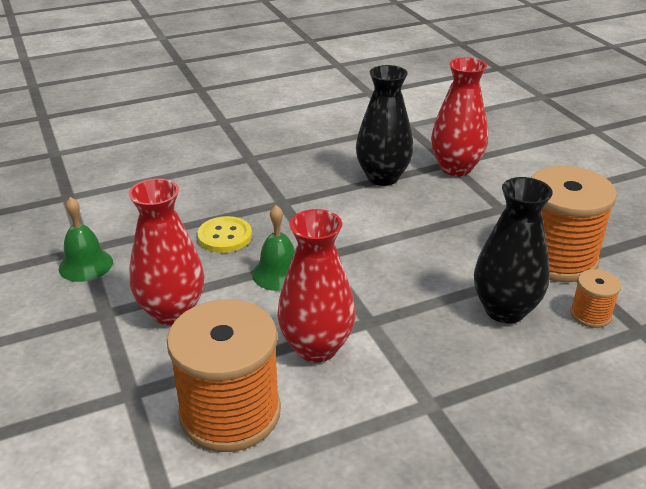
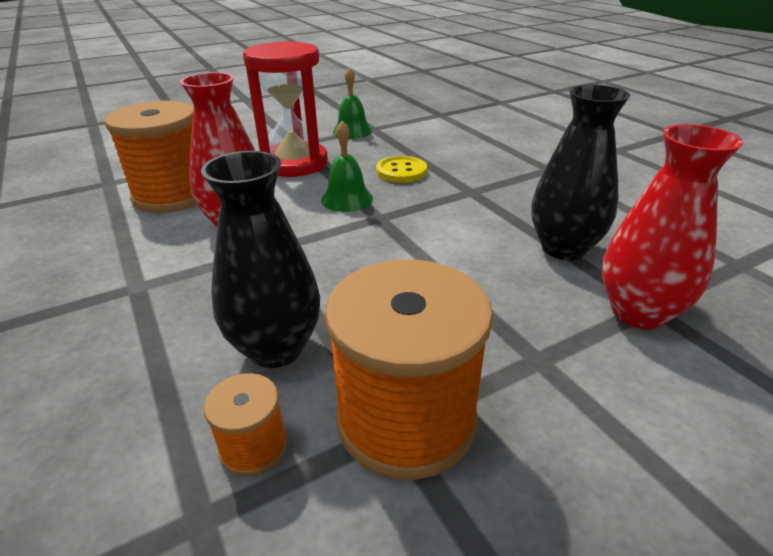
camera: 85 degrees right, 0 degrees up
red vase [129,178,204,325] -> red hourglass [243,41,328,177]

